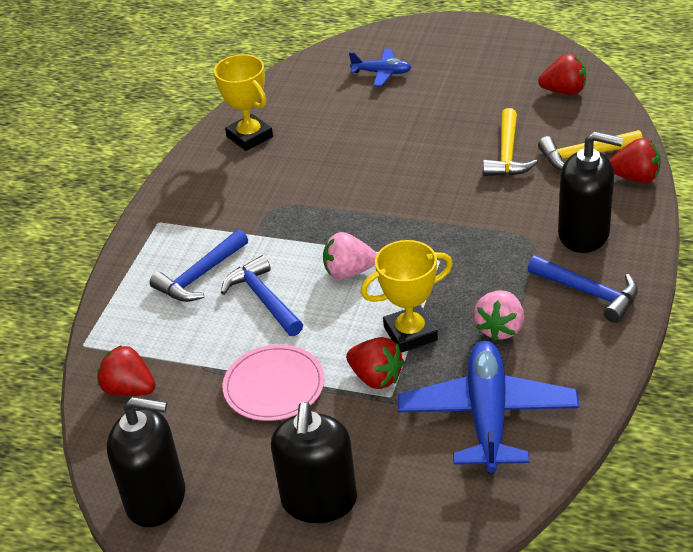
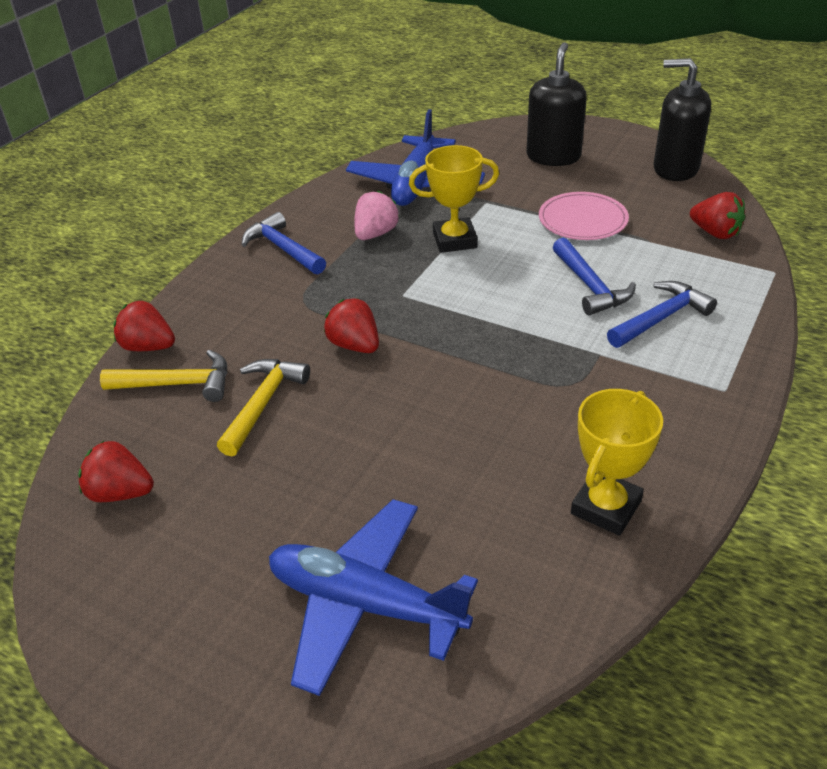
camera: 170 degrees left, 0 degrees up
yellow trophy [214,54,273,151] -> yellow trophy turned 60 degrees clockwise [571,389,663,536]
pink strawberry [323,232,377,279] -> none
red strawberry [346,337,404,389] -> red strawberry moved to [324,298,379,353]
blue plane [349,49,411,87] -> blue plane [269,499,478,696], size x1.96
black soap dispenser [558,132,623,253] -> none

